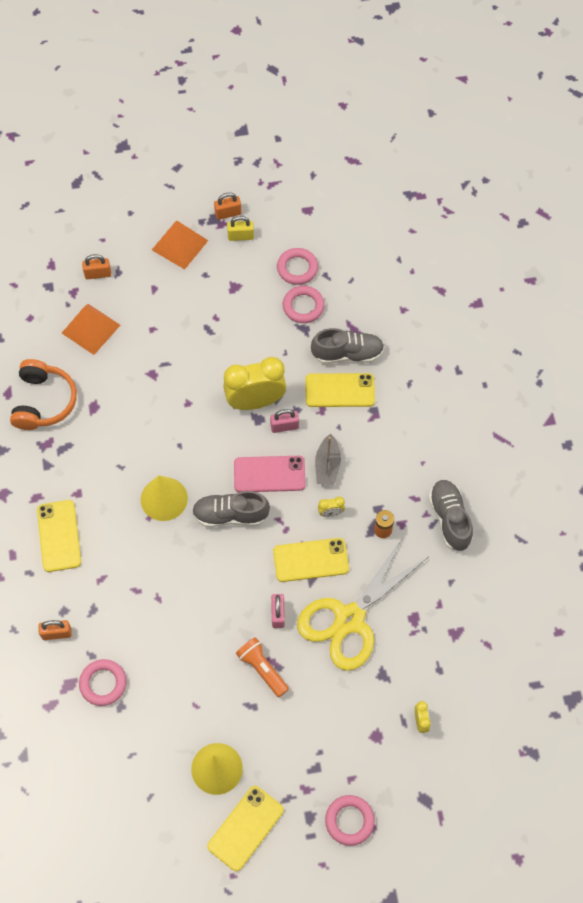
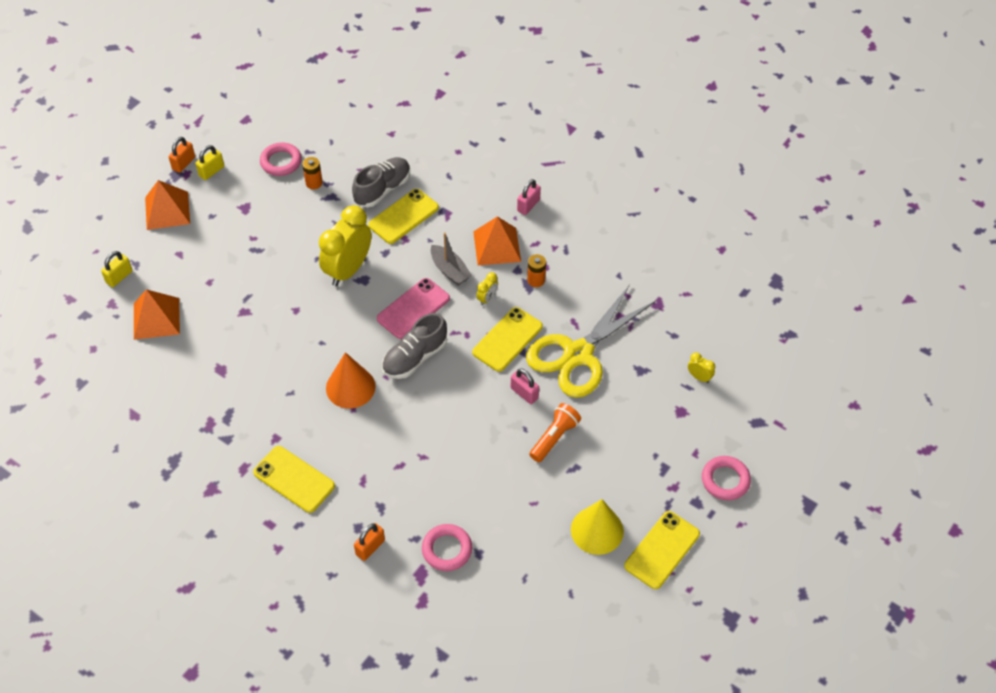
camera: 45 degrees left, 10 degrees down
orange headphones [10,359,77,430] -> none
orange padlock [82,254,111,279] -> yellow padlock [101,251,132,287]
yellow cone [141,475,188,521] -> orange cone [326,352,376,409]
yellow phone [207,786,284,871] -> yellow phone turned 45 degrees clockwise [624,511,700,589]
orange flashlight [236,637,289,697] -> orange flashlight turned 120 degrees clockwise [529,403,581,462]
pink padlock [270,409,299,433] -> pink padlock moved to [517,179,541,215]
pink ring [283,286,325,323] -> orange battery [302,157,323,189]
yellow scissors [297,537,428,671] -> yellow scissors turned 45 degrees clockwise [526,285,656,398]
grey shoe [428,480,473,551] -> none
none -> orange pyramid [473,216,521,265]

